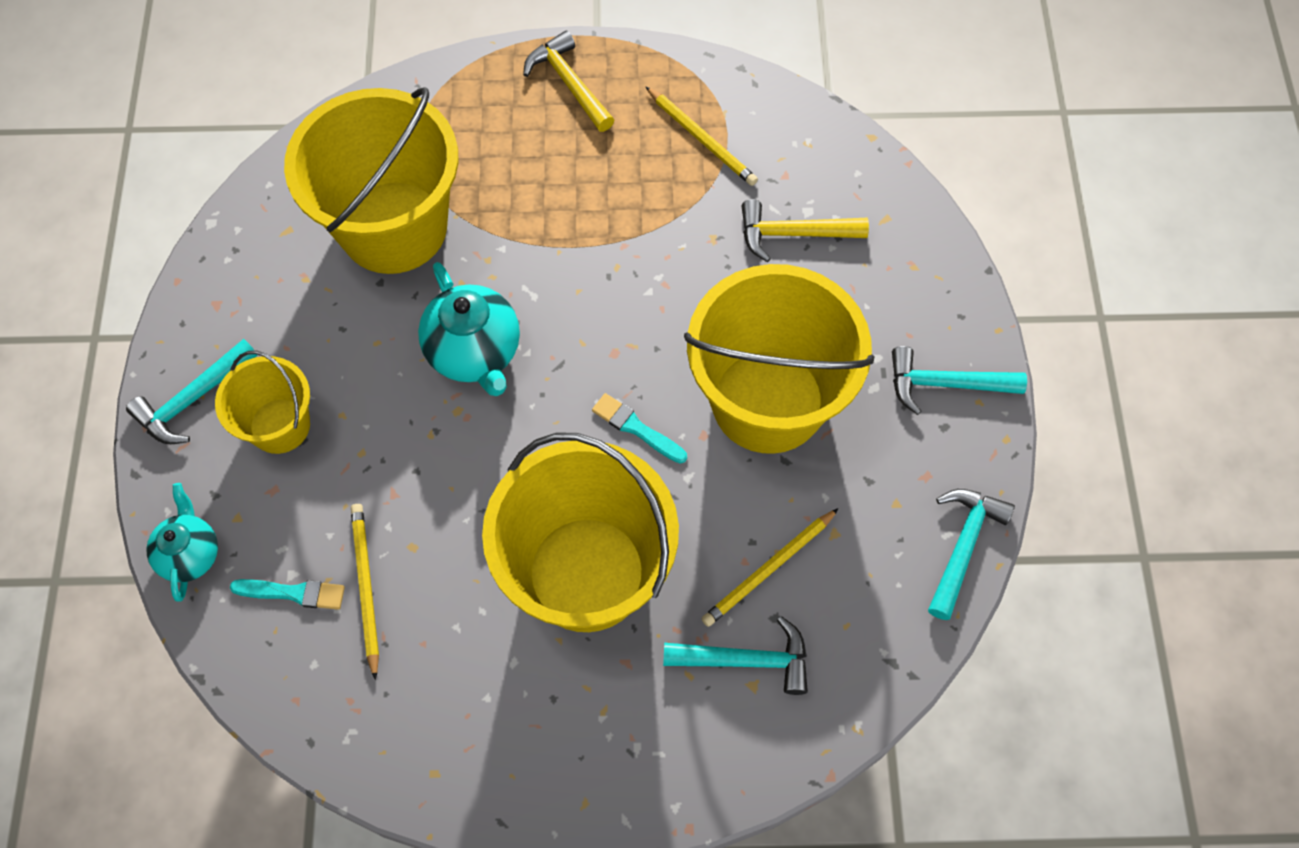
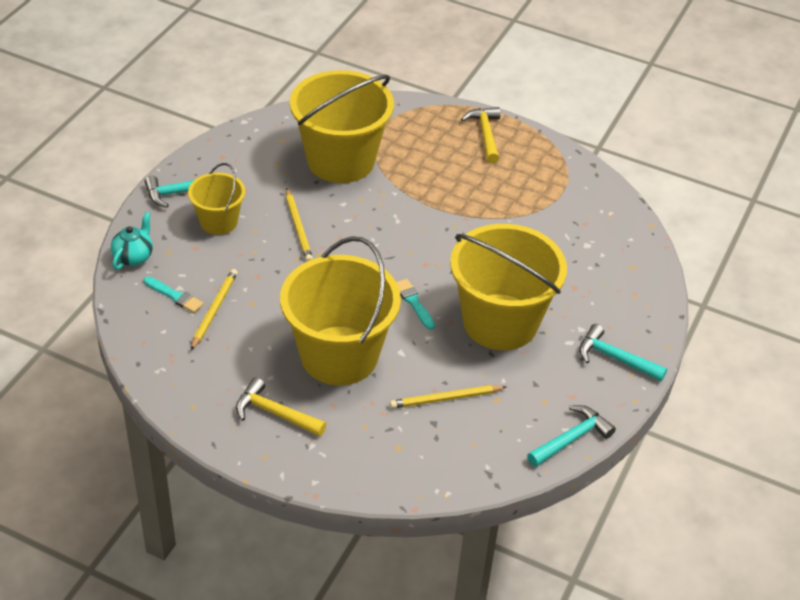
camera: 25 degrees right, 20 degrees down
turquoise teapot [418,262,520,396] -> none
yellow pencil [646,87,758,186] -> yellow pencil moved to [286,188,313,262]
turquoise hammer [663,616,808,695] -> none
yellow hammer [742,199,869,262] -> yellow hammer moved to [236,377,326,437]

